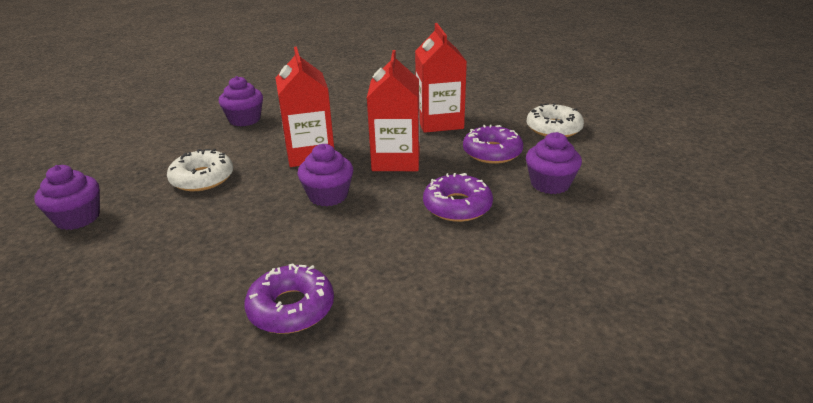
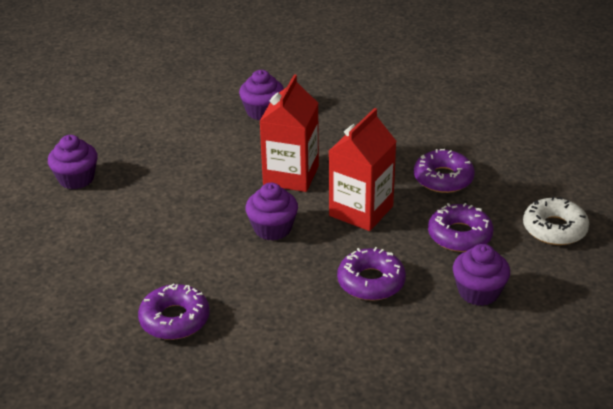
camera: 30 degrees right, 5 degrees up
white donut [167,149,233,191] -> none
red carton [415,23,467,133] -> purple donut [414,149,475,193]

